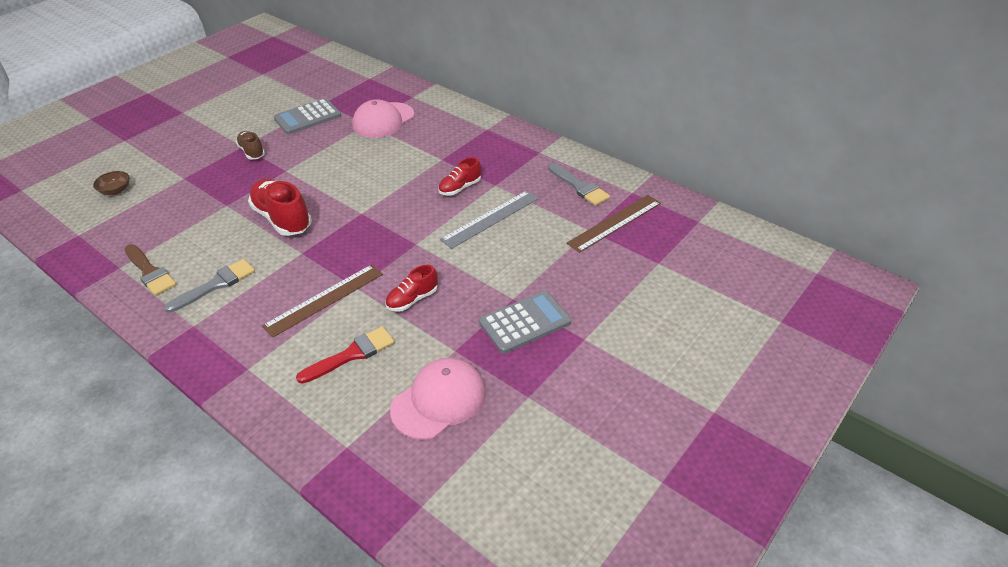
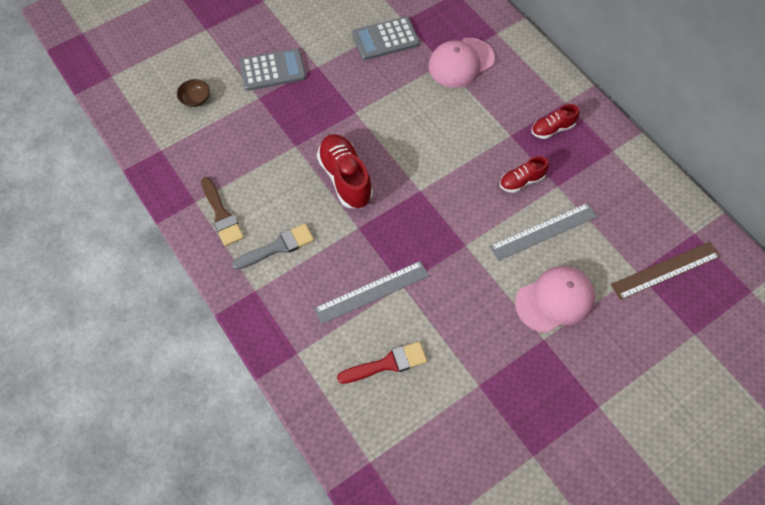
camera: 15 degrees right, 20 degrees up
brown shoe [236,131,265,160] -> none
brown ruler [262,264,383,338] -> grey ruler [314,261,429,324]
red shoe [385,265,438,312] -> red shoe moved to [531,104,580,139]
pink cap [390,358,486,440] -> pink cap moved to [515,266,595,333]
grey calculator [479,291,571,354] -> grey calculator moved to [239,48,306,91]
grey brush [548,163,610,206] -> none

